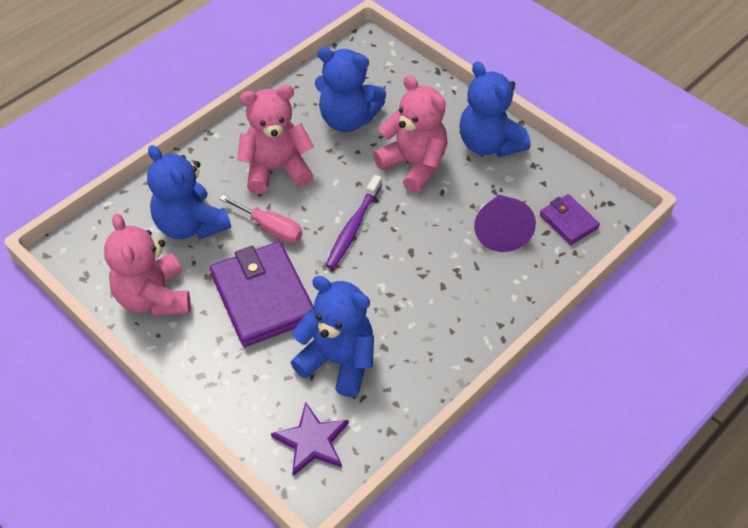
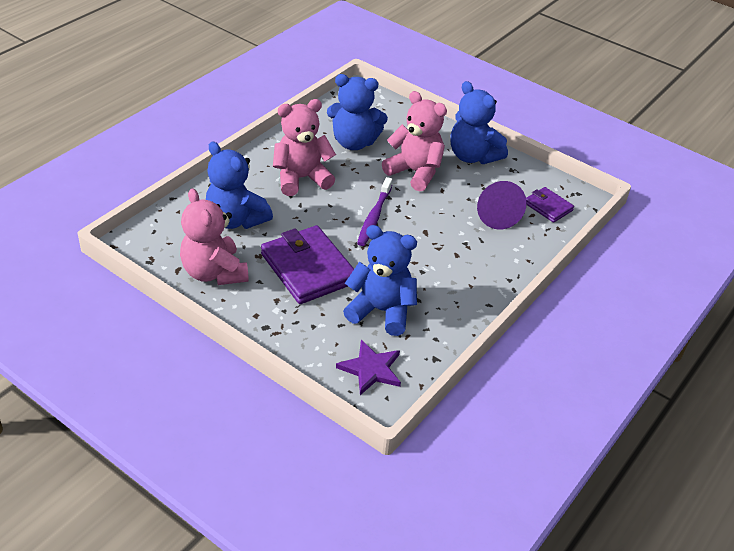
camera: 10 degrees left, 10 degrees down
pink screwdriver [220,195,302,243] -> none

